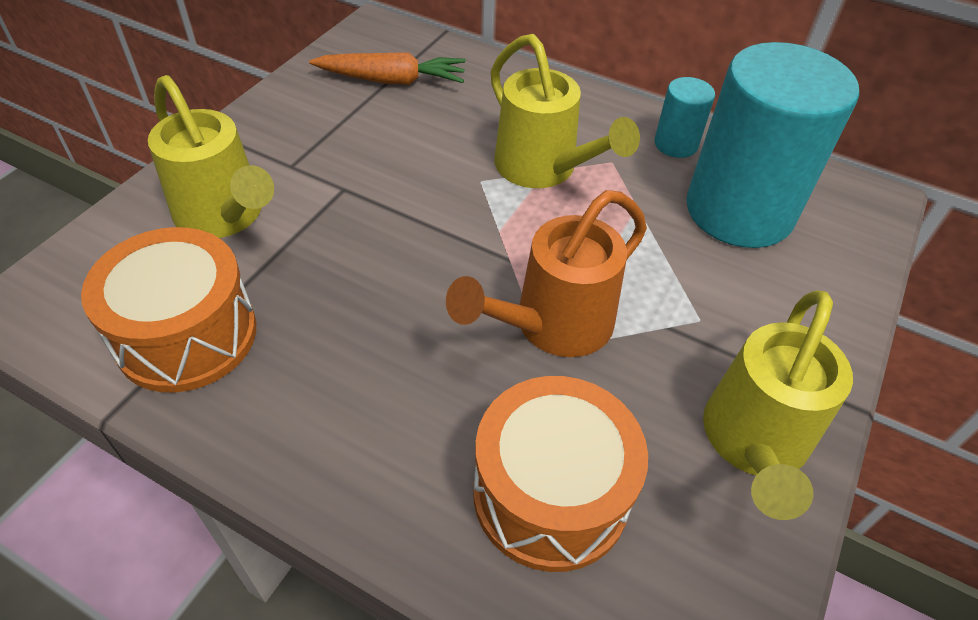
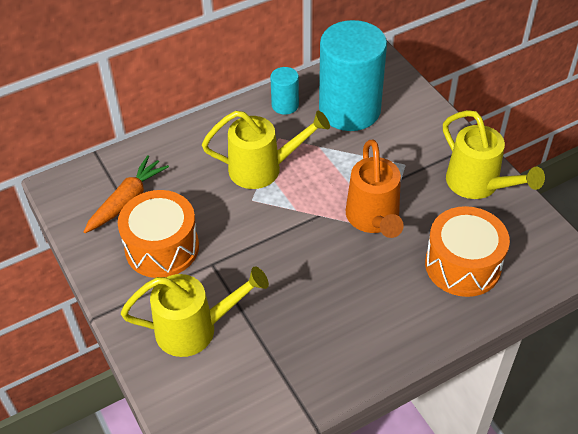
camera: 55 degrees left, 0 degrees up
orange drum [81,227,256,393] -> orange drum moved to [118,190,199,278]

